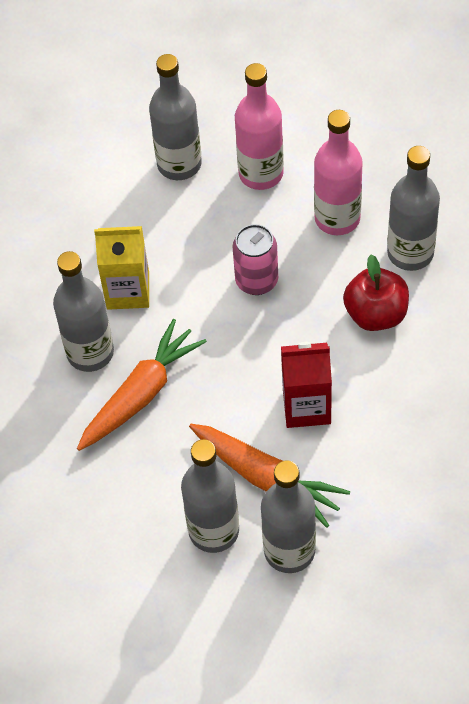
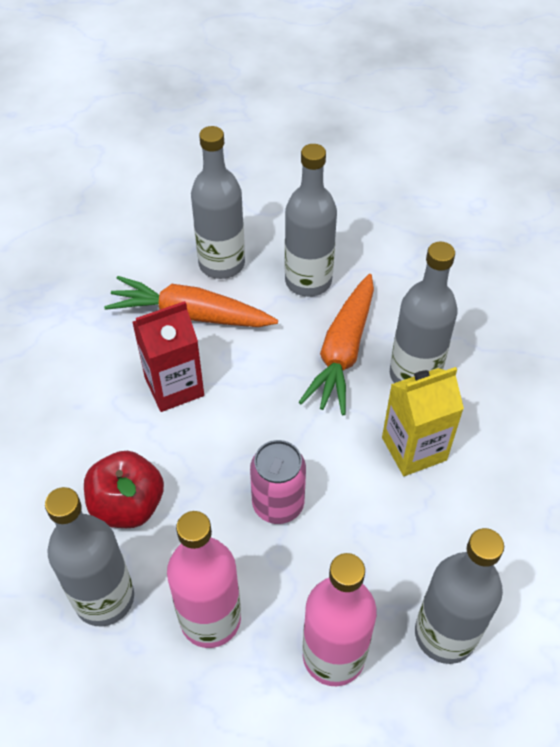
camera: 155 degrees right, 5 degrees down
grey bottle [261,460,316,573] -> grey bottle moved to [285,144,337,297]

